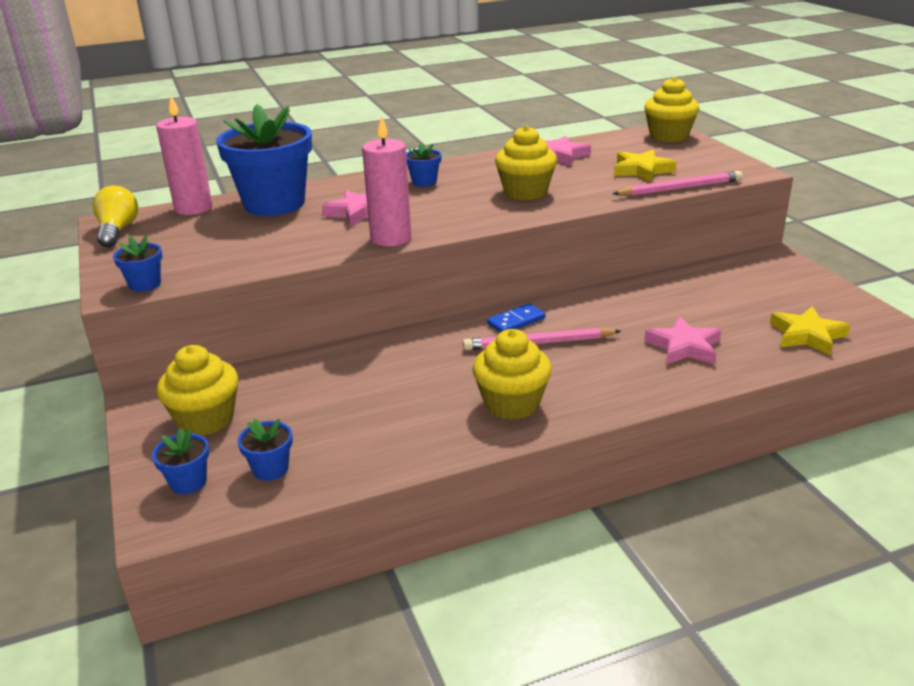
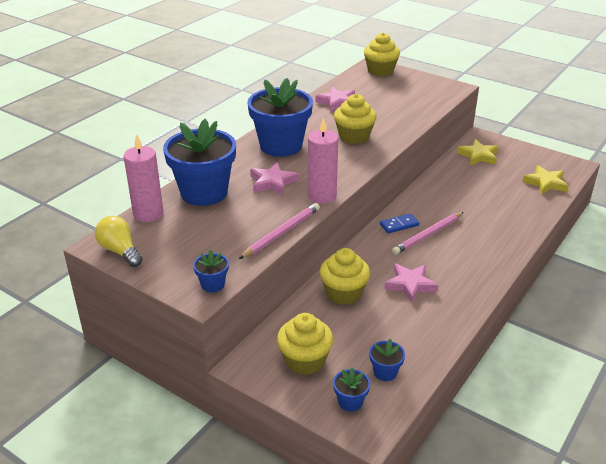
camera: 35 degrees left, 5 degrees up
blue flower pot [406,142,441,187] -> blue flower pot [247,78,313,157], size x2.37
yellow cupcake [472,329,552,420] -> yellow cupcake moved to [320,248,370,305]
blue domino [487,303,545,333] -> blue domino turned 45 degrees clockwise [380,213,419,234]
pink pencil [612,171,743,196] -> pink pencil moved to [239,203,320,259]
yellow star [614,149,677,182] -> yellow star moved to [457,139,498,165]
pink star [644,316,721,365] -> pink star moved to [384,263,438,303]

